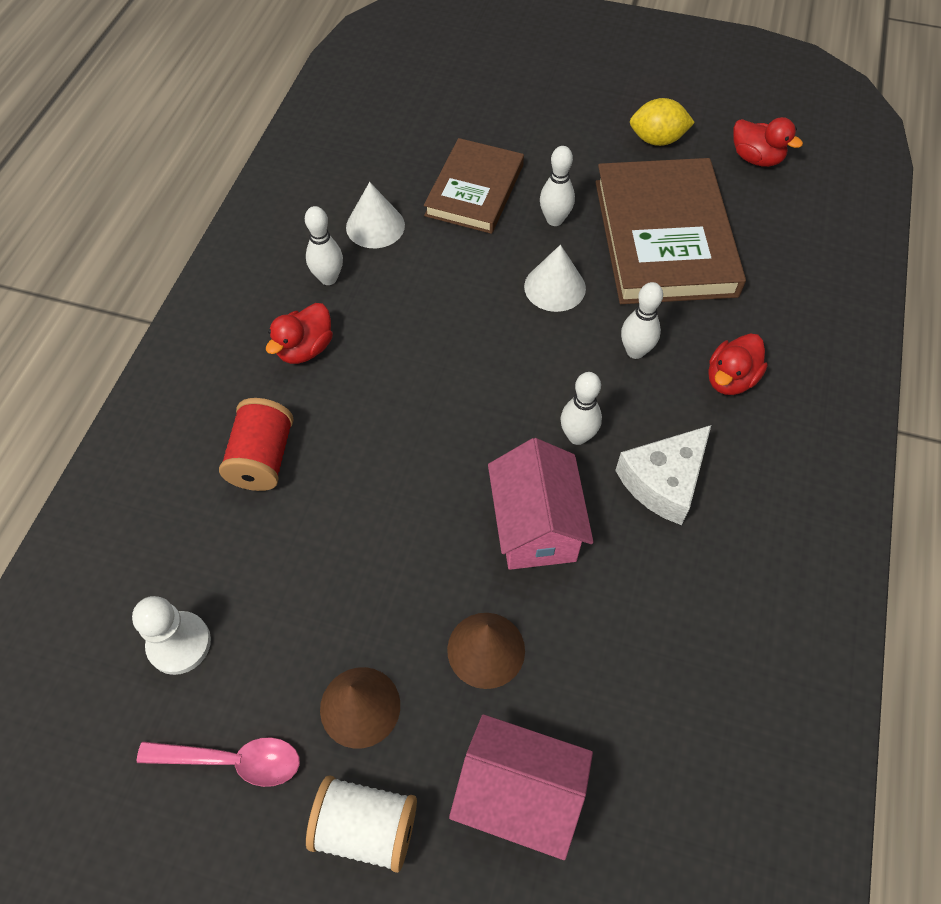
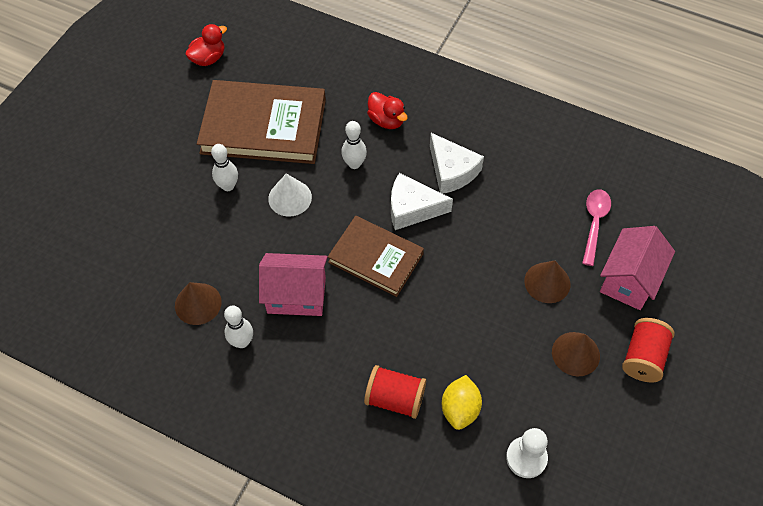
camera: 80 degrees left, 0 degrees up
pink spoon [136,737,300,787] -> pink spoon moved to [582,189,611,266]
red duck [266,303,333,364] -> none
white spool [306,775,417,873] -> red spool [622,318,675,382]
white cone [346,182,405,248] -> brown cone [175,282,222,325]
brown book [424,138,524,234] -> brown book moved to [328,216,424,297]
pink house [488,438,594,570] -> pink house moved to [259,253,328,316]
white bowling pin [560,372,602,445] -> white cheese [391,173,453,230]
yellow lemon [630,98,695,146] -> yellow lemon moved to [441,375,482,430]

